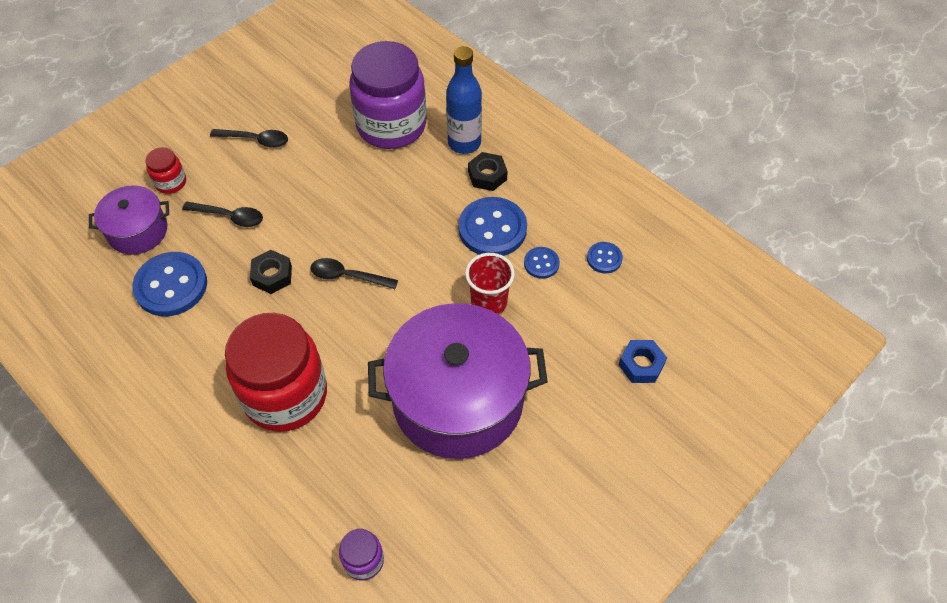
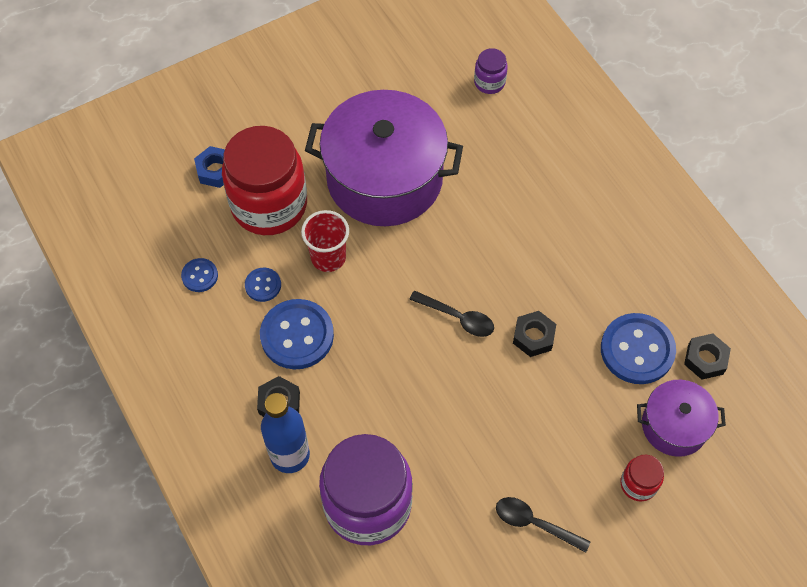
camera: 165 degrees left, 5 degrees up
black spoon [182,202,263,227] -> none
red jar [225,313,327,432] -> red jar moved to [222,126,307,235]
none -> black nut [684,334,731,380]

